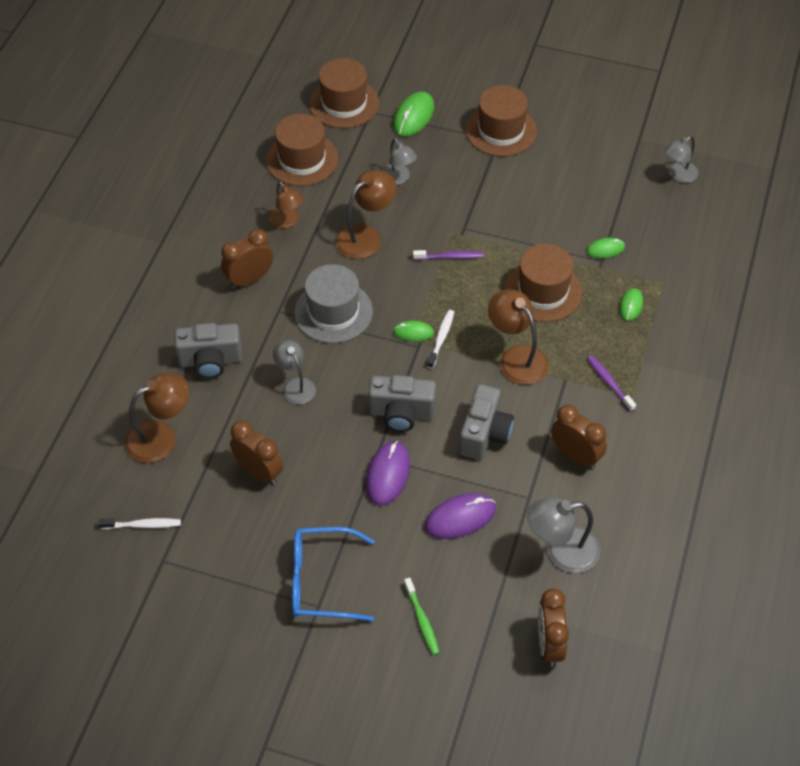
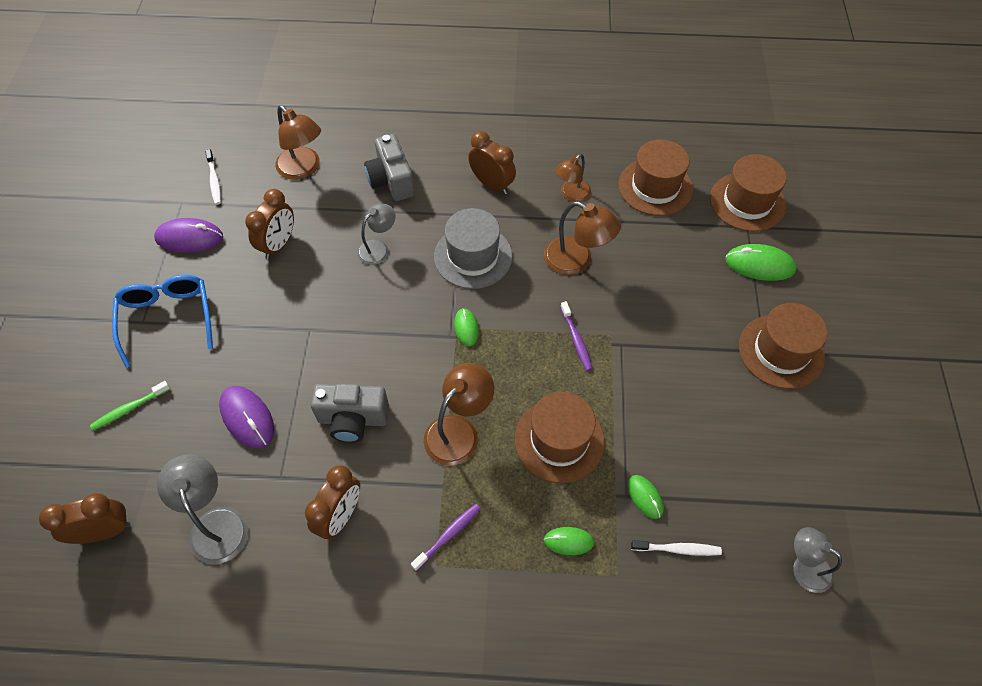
camera: 75 degrees right, 5 degrees up
purple mouse [365,441,410,506] -> purple mouse moved to [154,218,223,253]
grey camera [368,375,436,432] -> none
grey lamp [381,138,417,185] -> none
white toothbrush [427,310,454,369] -> white toothbrush moved to [631,540,722,556]

